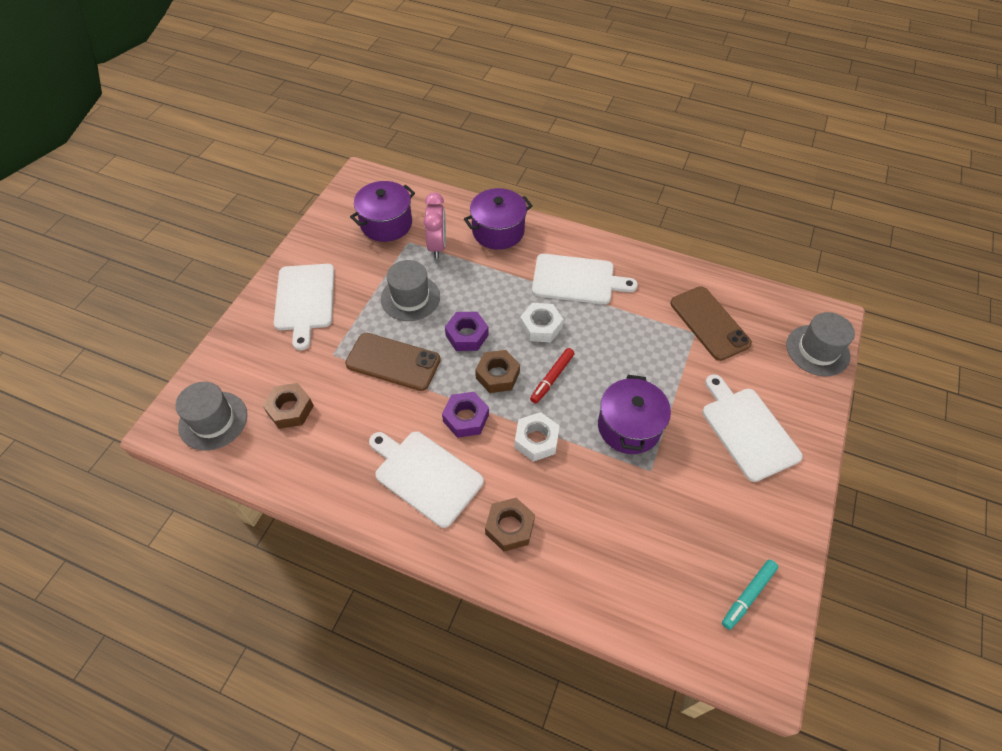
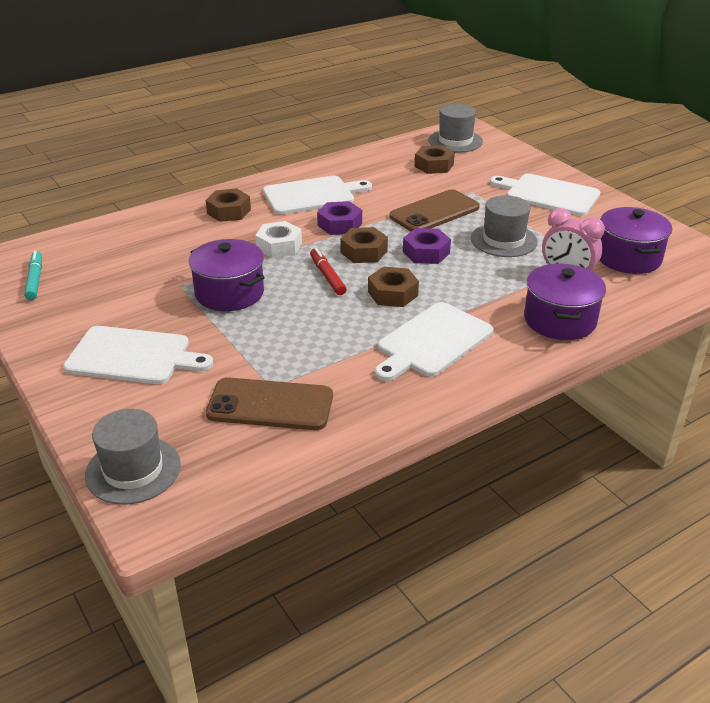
camera: 125 degrees right, 20 degrees down
white nut [520,303,563,342] -> brown nut [368,267,419,307]

